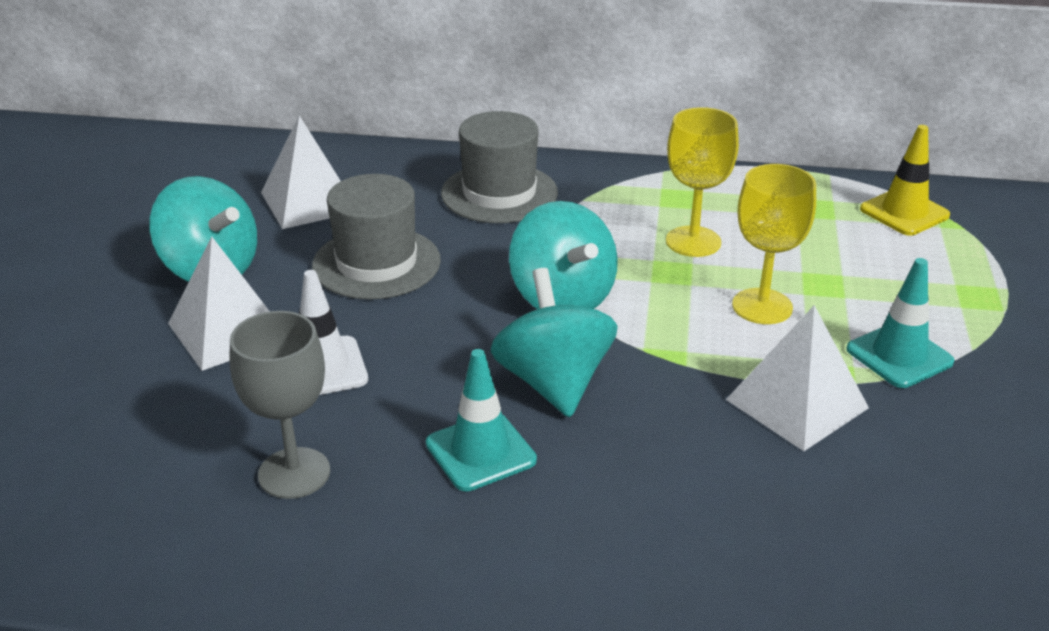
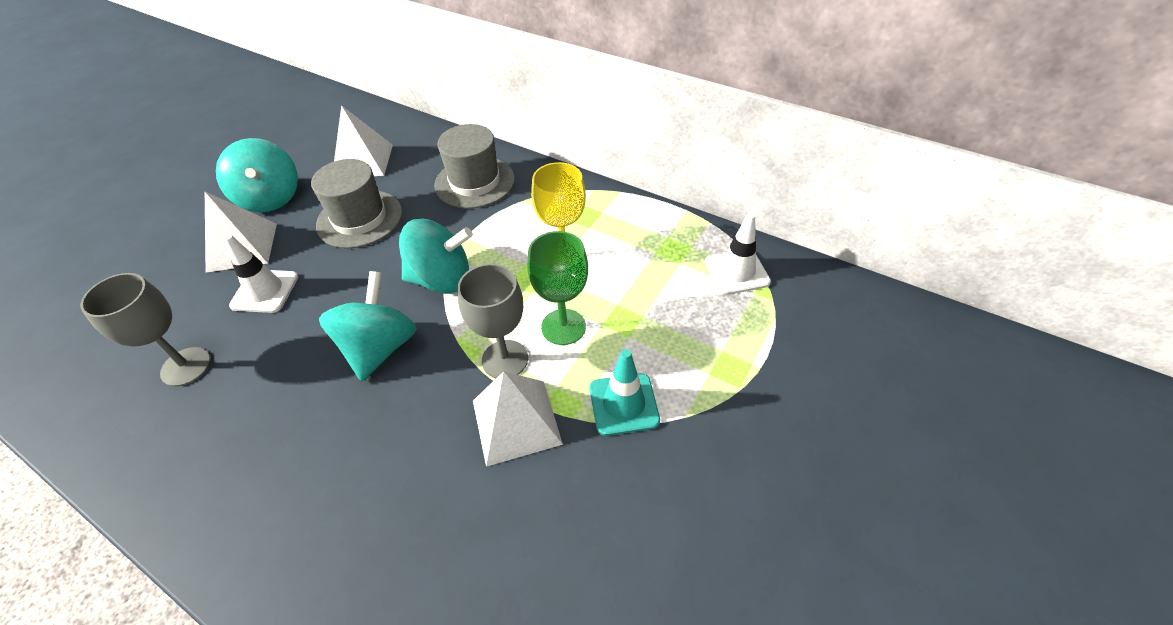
camera: 25 degrees right, 15 degrees up
turquoise traffic cone [426,349,537,491] -> none
turquoise spinning top [509,201,618,309] -> turquoise spinning top turned 90 degrees counterclockwise [399,219,473,294]
yellow goblet [732,164,816,324] -> green goblet [527,231,588,345]
yellow traffic cone [860,125,950,236] -> white traffic cone [705,212,771,295]
none -> grey goblet [457,264,528,378]

